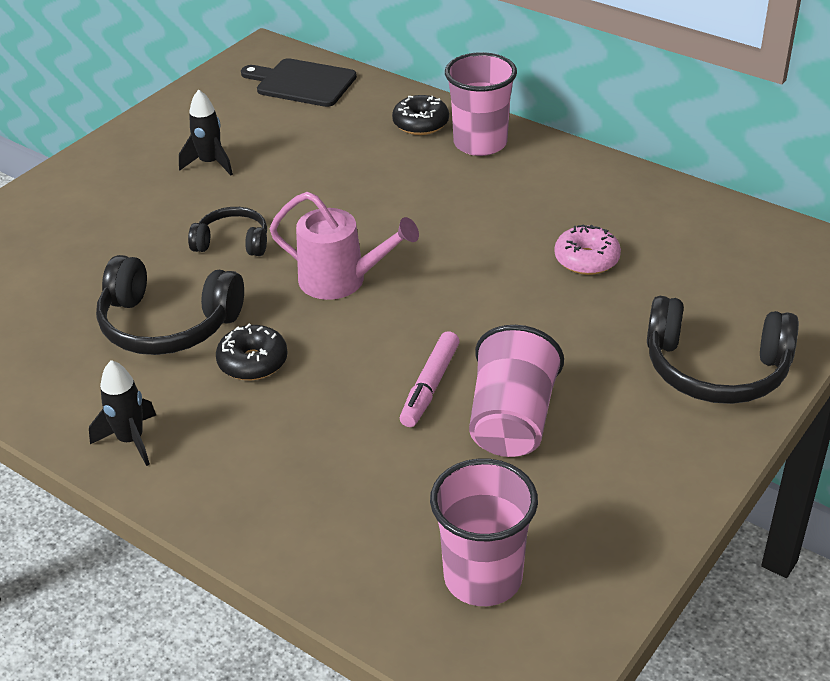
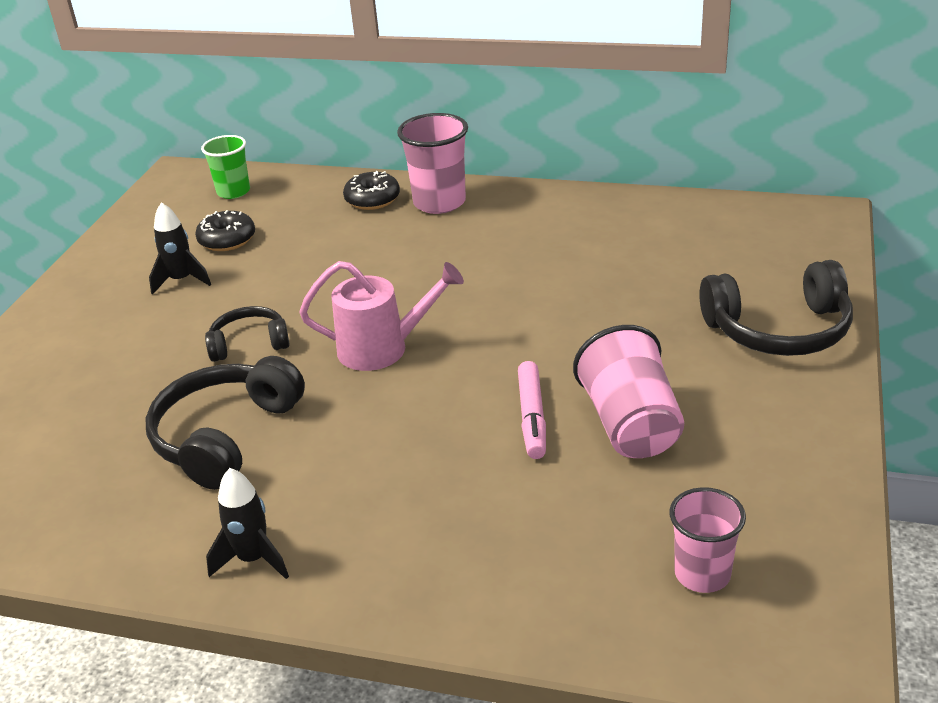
camera: 20 degrees left, 5 degrees down
black headphones [96,255,244,355] -> black headphones turned 120 degrees clockwise [146,356,305,490]
black donut [216,324,288,380] -> black donut moved to [195,210,255,251]
black cutting board [241,58,357,107] -> green cup [201,135,250,199]
pink cup [430,458,538,606] -> pink cup [669,487,746,593], size x0.67
pink donut [554,225,621,275] -> none

